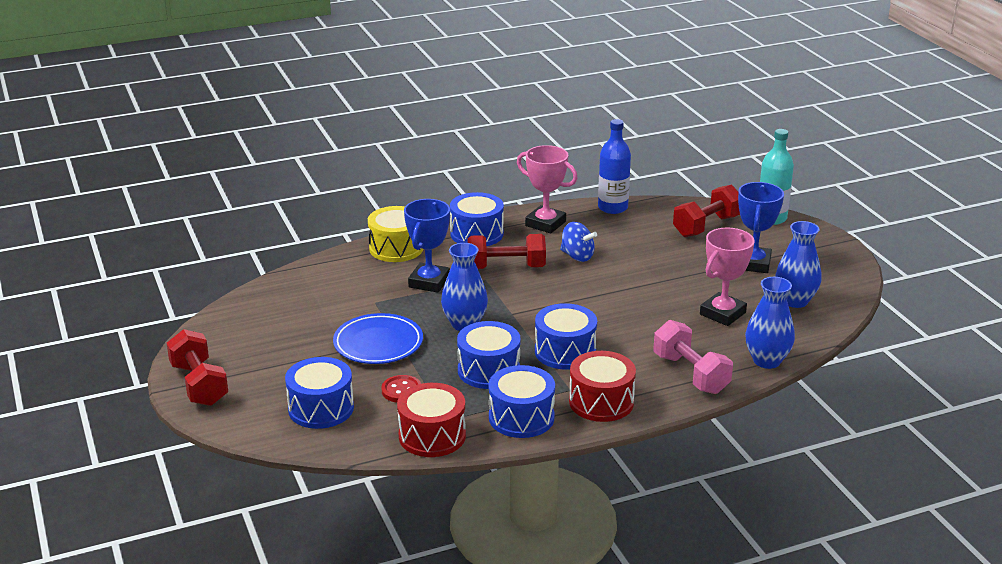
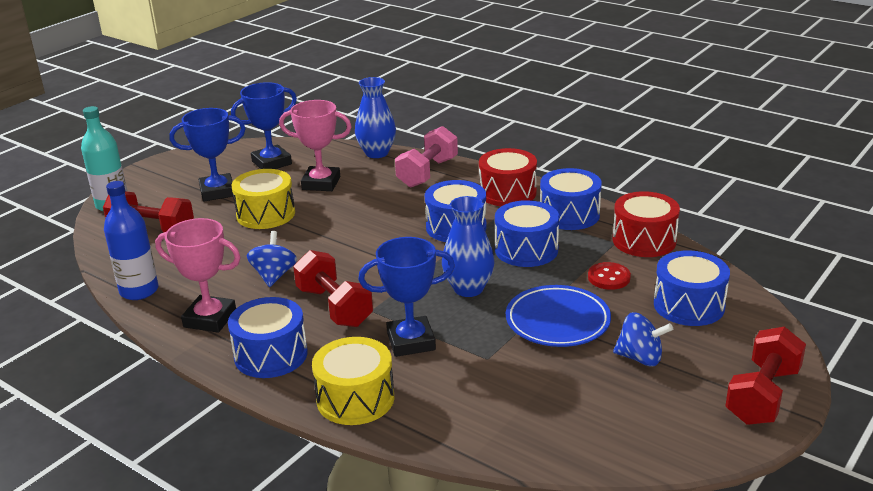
camera: 120 degrees left, 0 degrees up
pink trophy [517,145,578,234] -> pink trophy turned 75 degrees counterclockwise [155,218,241,333]
blue vase [775,221,822,308] -> blue trophy [231,82,297,169]
none -> yellow drum [231,169,295,229]
none -> blue spinning top [613,312,673,366]

